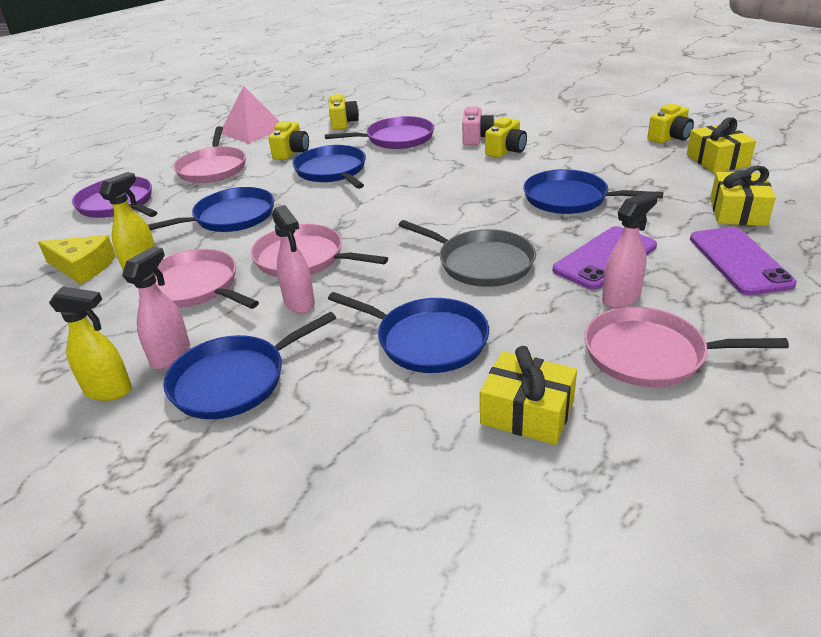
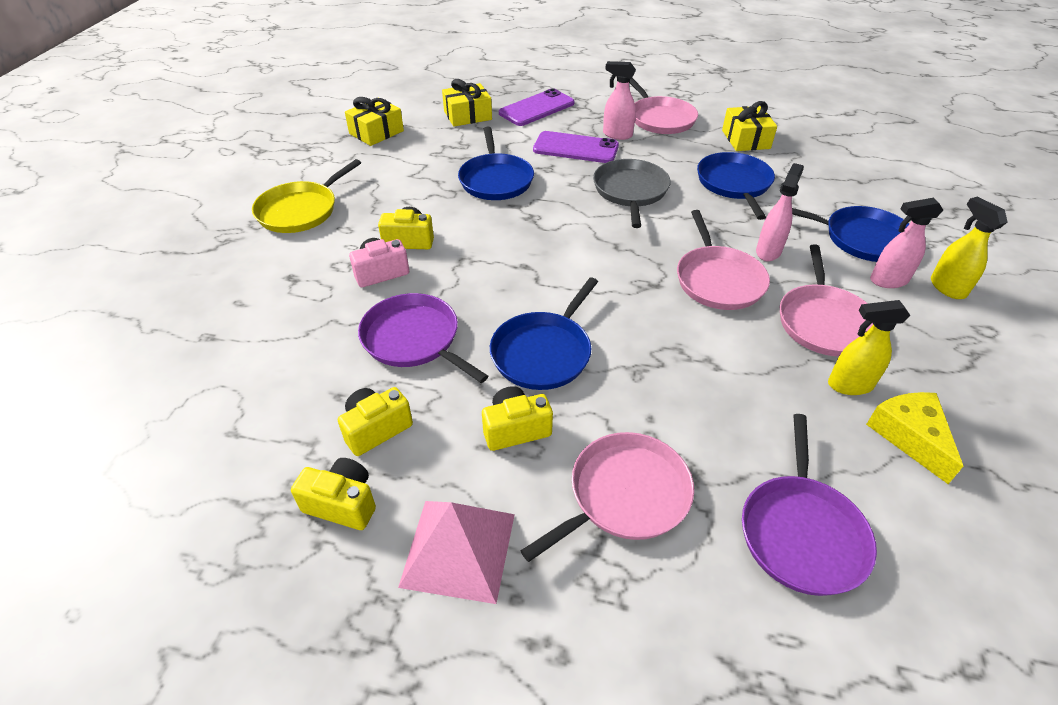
camera: 125 degrees left, 10 degrees up
blue pan [148,187,274,232] -> none
yellow camera [647,103,694,143] -> yellow camera moved to [291,458,376,530]
none -> yellow pan [252,159,361,233]

